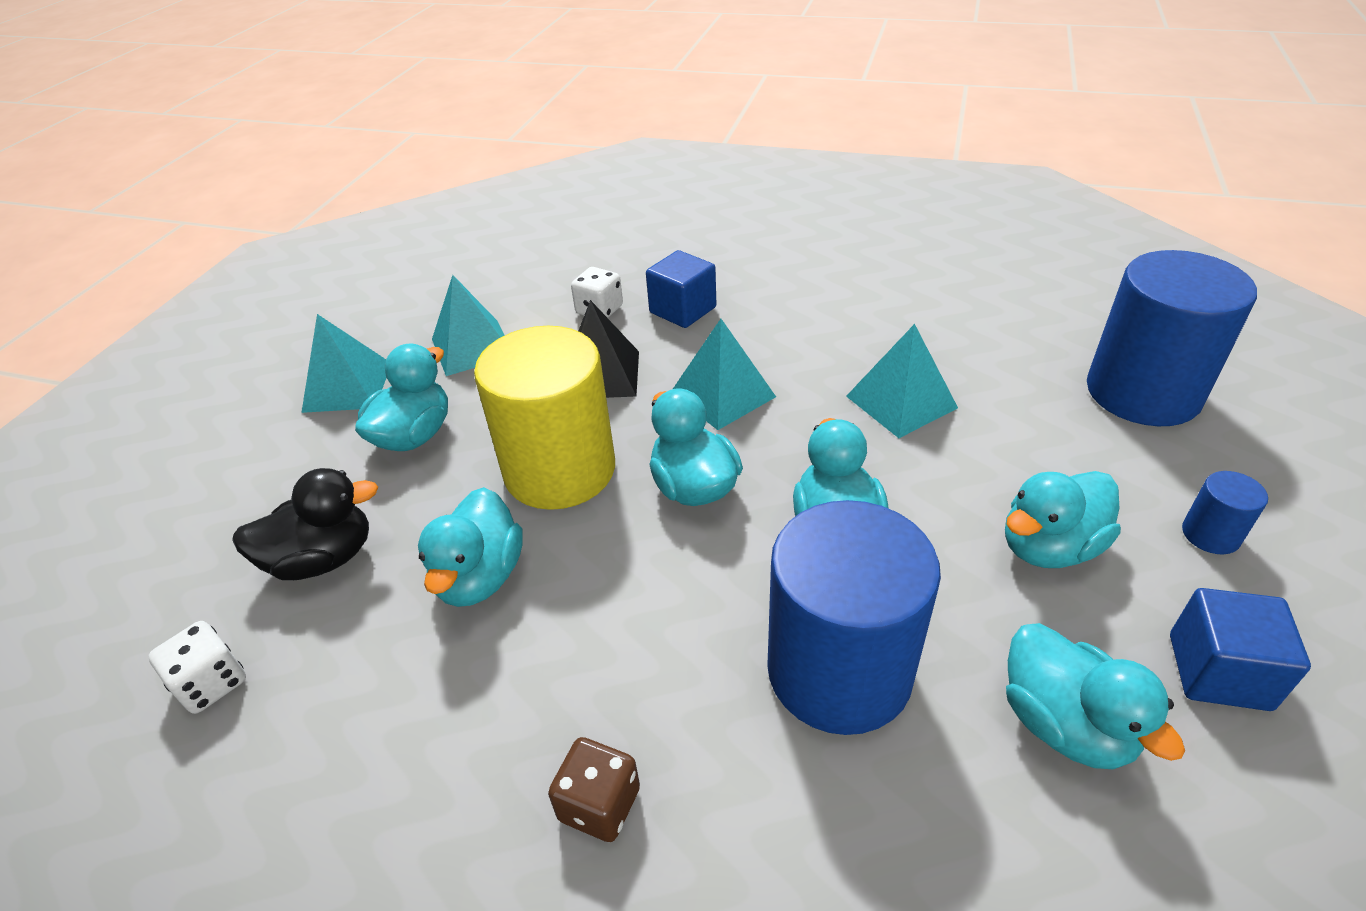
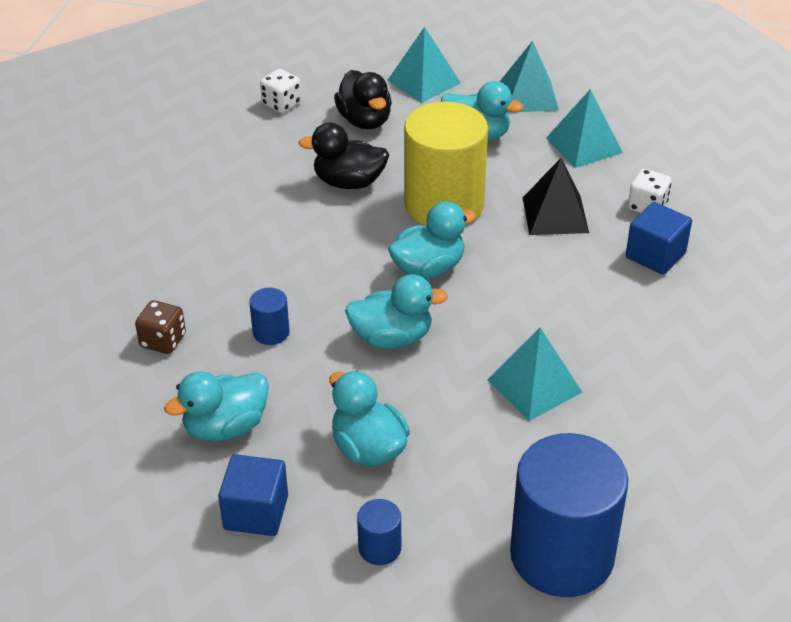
camera: 85 degrees right, 0 degrees up
turquoise duck [418,487,523,607] -> black duck [298,123,389,189]
brown dice [548,737,640,842] -> brown dice moved to [135,300,186,354]
turquoise pyramid [673,319,776,430] -> turquoise pyramid moved to [387,27,461,103]
blue cylinder [767,500,941,735] -> blue cylinder [249,288,290,345], size x0.42

